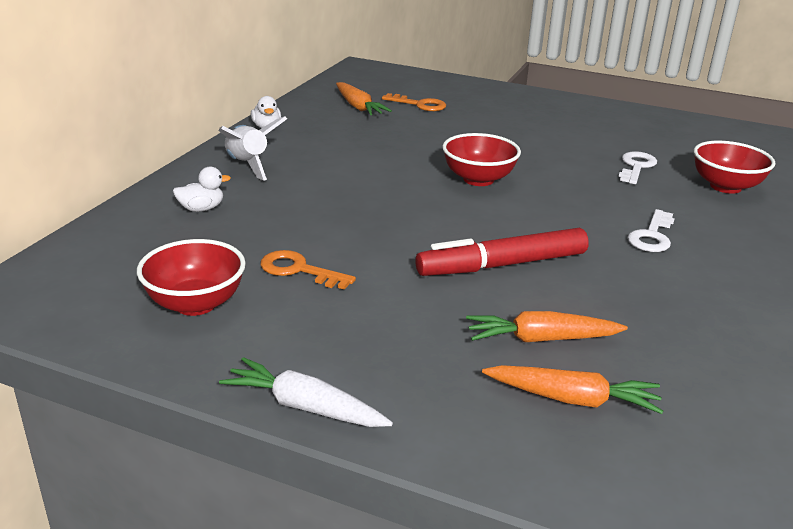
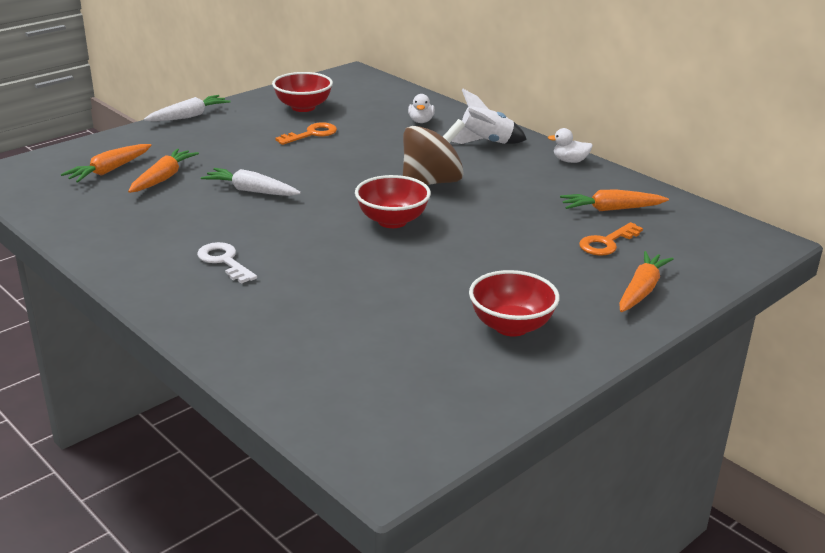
camera: 115 degrees right, 0 degrees up
red marker [415,228,589,276] -> white carrot [201,168,301,196]
white key [619,151,657,184] -> none
red bowl [694,141,776,194] -> red bowl moved to [469,270,560,337]
none -> brown spinning top [403,119,465,185]
none -> orange carrot [619,251,674,312]

